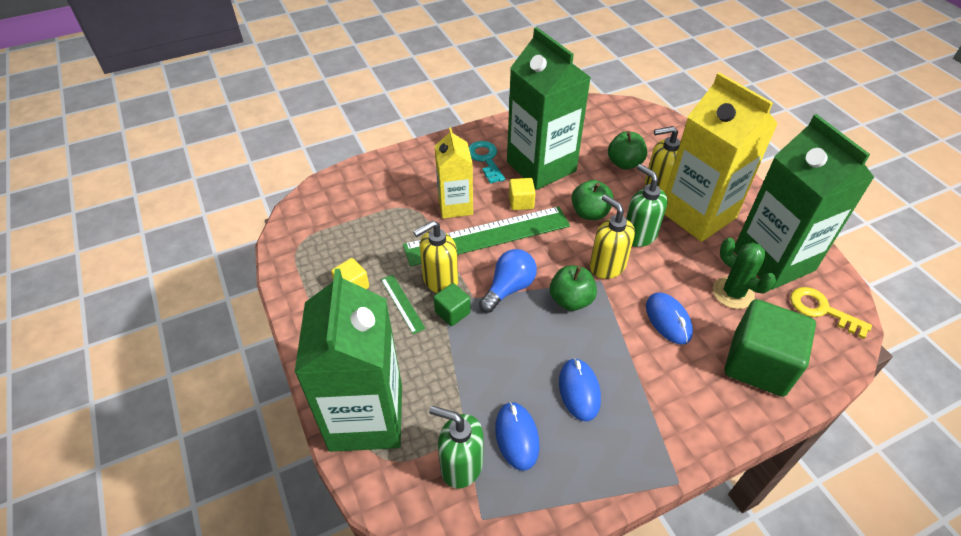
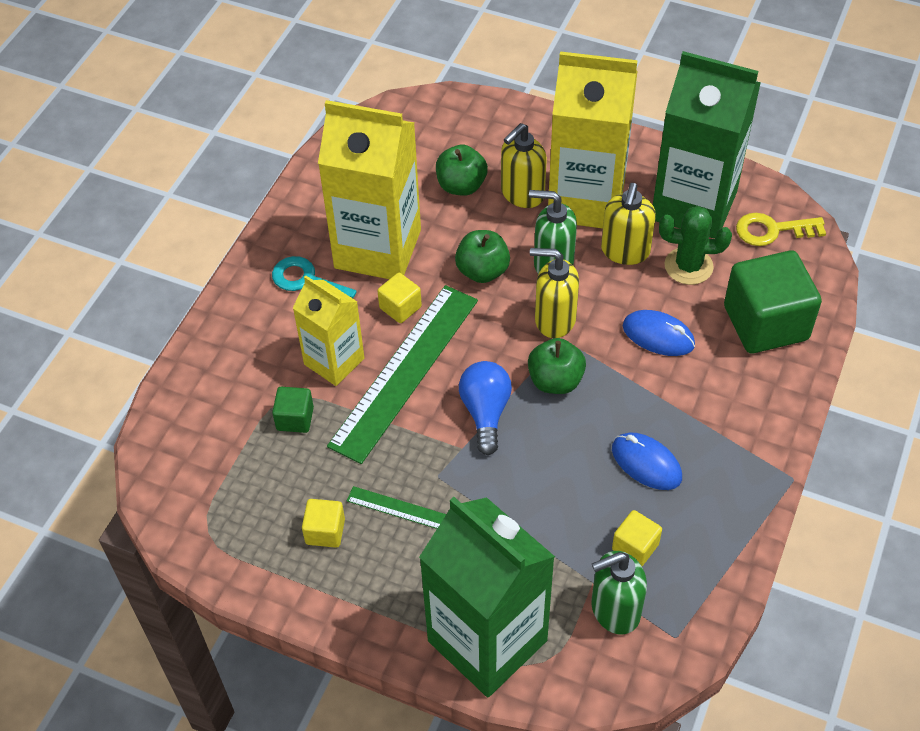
camera: 40 degrees left, 5 degrees up
yellow soap dispenser [413,221,458,293] -> yellow soap dispenser moved to [601,183,656,265]
green cube [434,283,471,326] -> green cube moved to [272,387,314,433]
blue mouse [495,402,539,471] -> yellow cube [612,510,662,566]
green carton [507,27,591,190] -> yellow carton [318,100,421,279]

